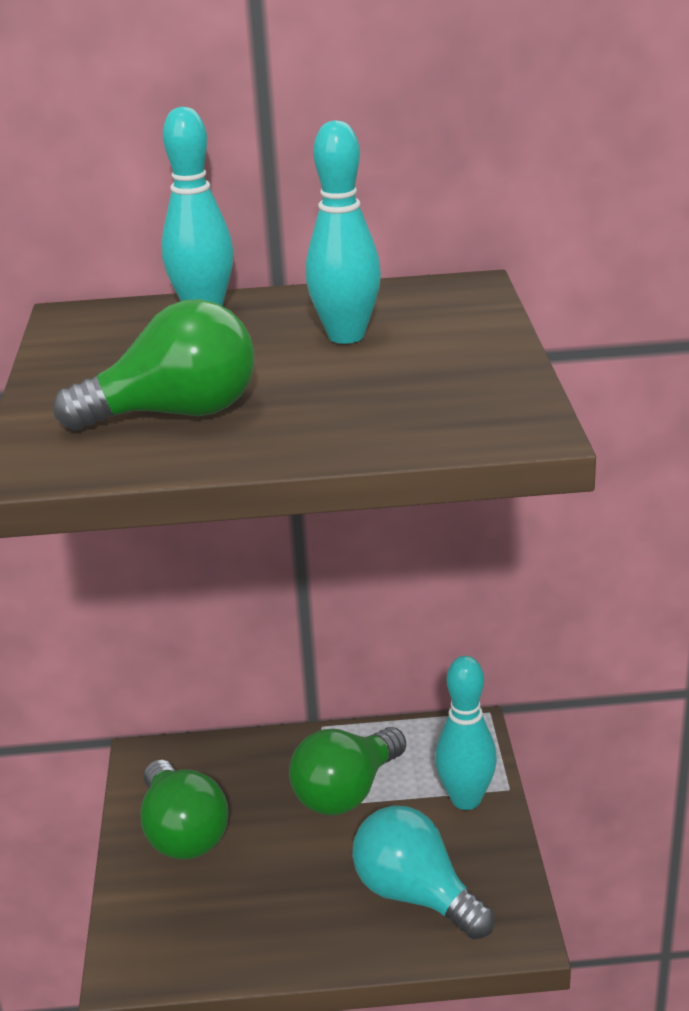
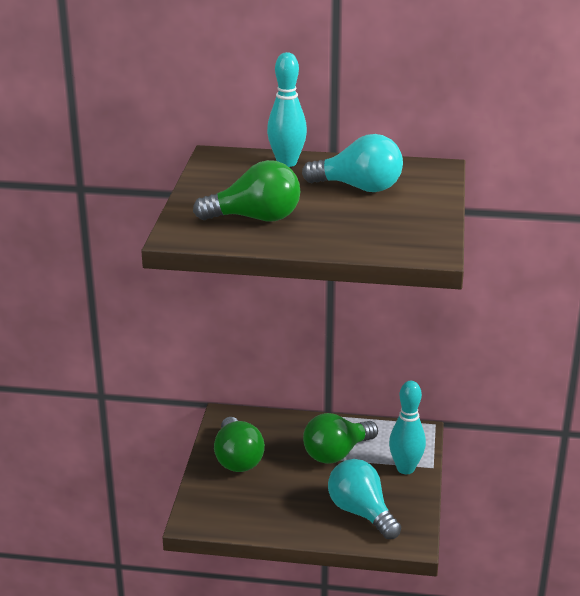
camera: 10 degrees right, 0 degrees up
turquoise bowling pin [306,120,381,344] -> turquoise light bulb [302,134,403,192]

